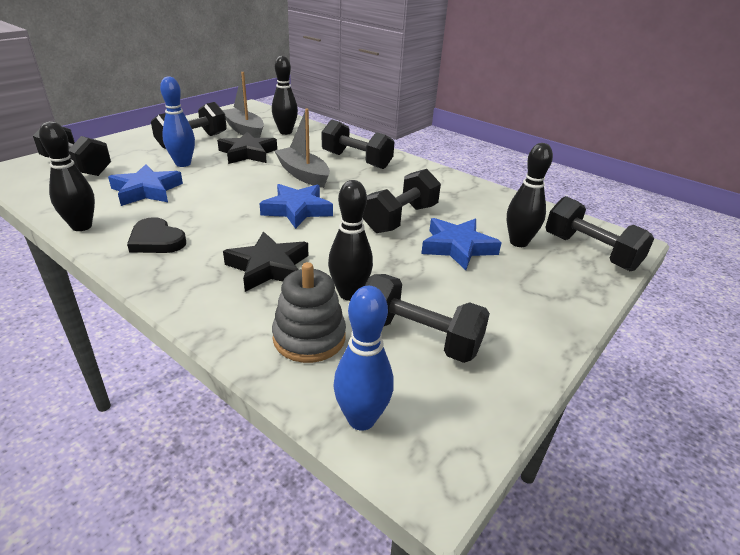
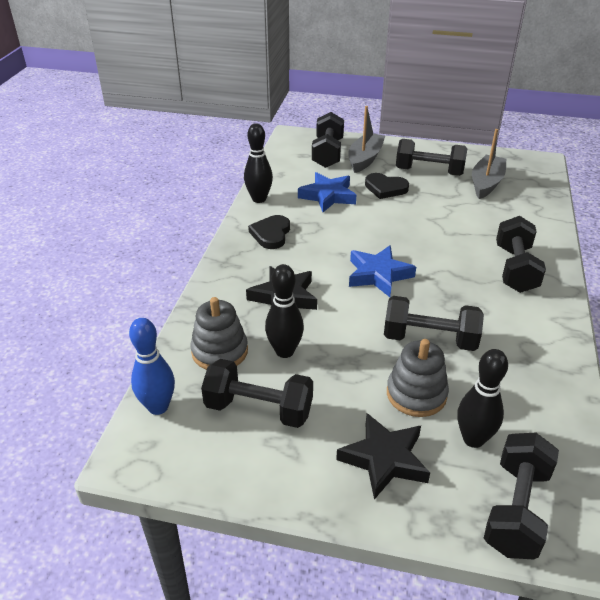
camera: 65 degrees right, 5 degrees up
blue bowling pin [160,76,195,167] -> black heart [365,173,409,199]
black star [217,131,277,164] -> black star moved to [336,413,430,500]
black bowling pin [272,56,298,135] -> none
grey boat [274,109,330,188] -> grey boat moved to [349,106,385,173]
black dumbbell [365,274,490,363] -> black dumbbell turned 75 degrees counterclockwise [201,359,313,428]
blue star [421,218,502,270] -> grey stacking toy [387,339,449,417]

